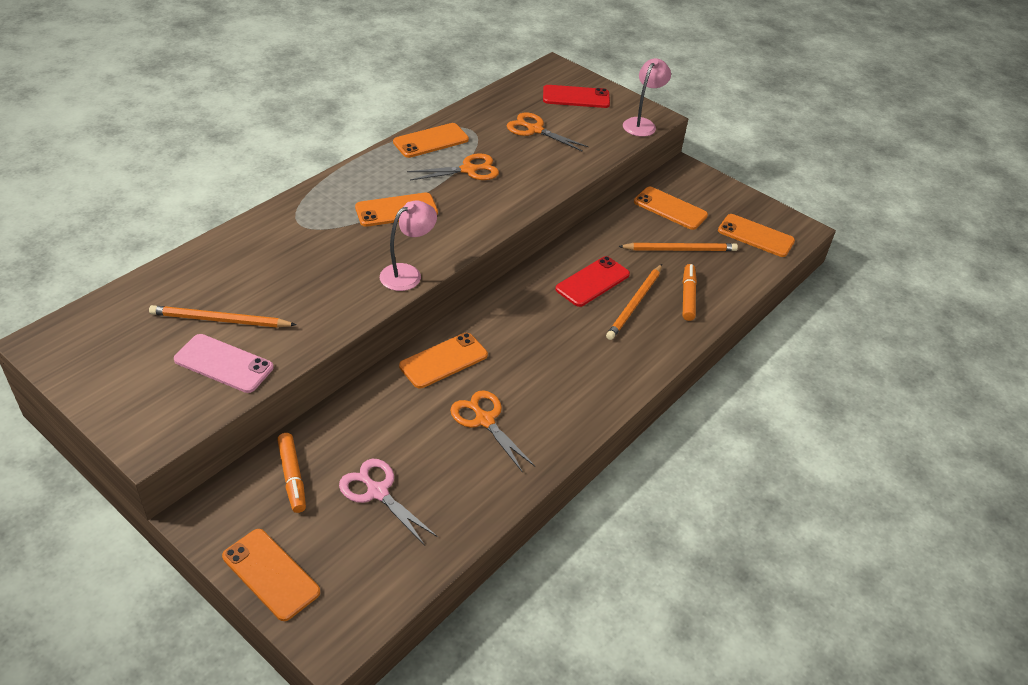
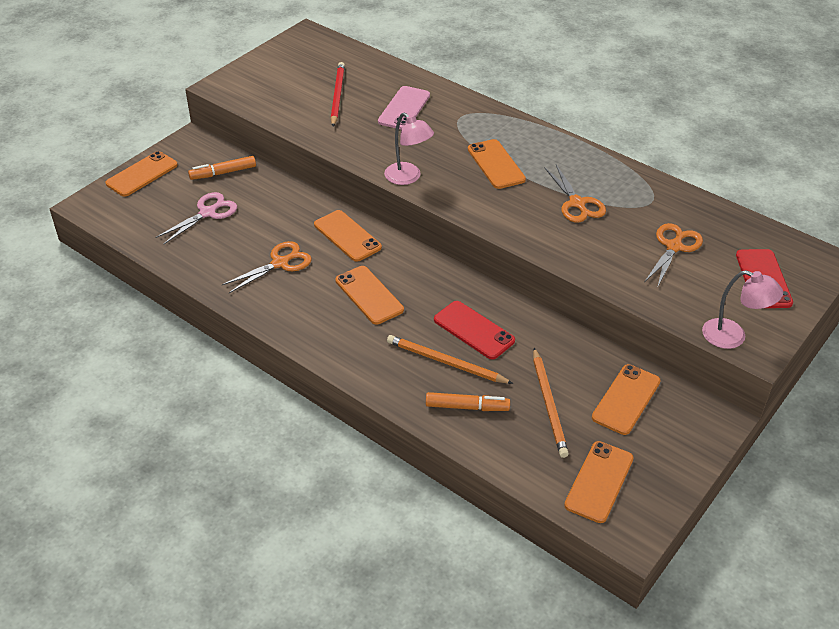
camera: 90 degrees right, 0 degrees up
orange pencil [149,305,296,328] -> red pencil [331,62,345,127]
pink phone [174,334,274,393] -> pink phone moved to [378,86,430,130]
orange phone [393,123,469,158] -> orange phone moved to [335,266,404,325]

